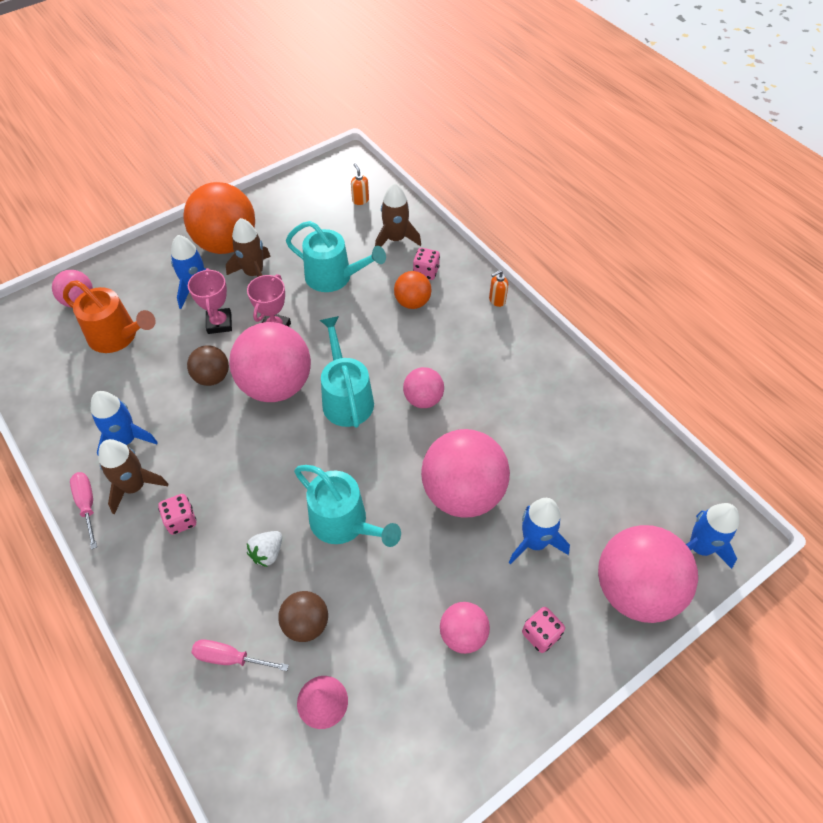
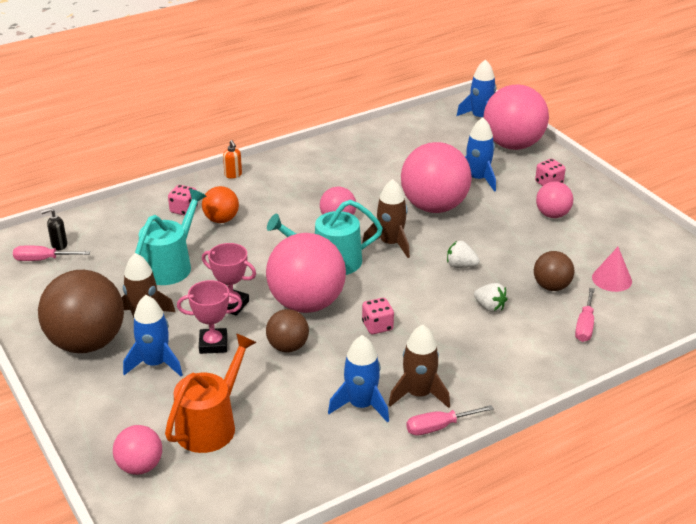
camera: 85 degrees left, 20 degrees down
pink dice [158,494,196,535] -> pink dice moved to [362,298,394,334]
orange ball [183,182,255,254] -> brown ball [38,270,124,353]
turquoise watering can [294,465,401,547] -> white strawberry [447,241,480,268]
orange soap dispenser [351,163,369,205] -> black soap dispenser [41,208,67,250]
brown rocket [375,183,421,247] -> brown rocket moved to [362,179,410,258]
none -> pink screwdriver [13,246,90,261]

